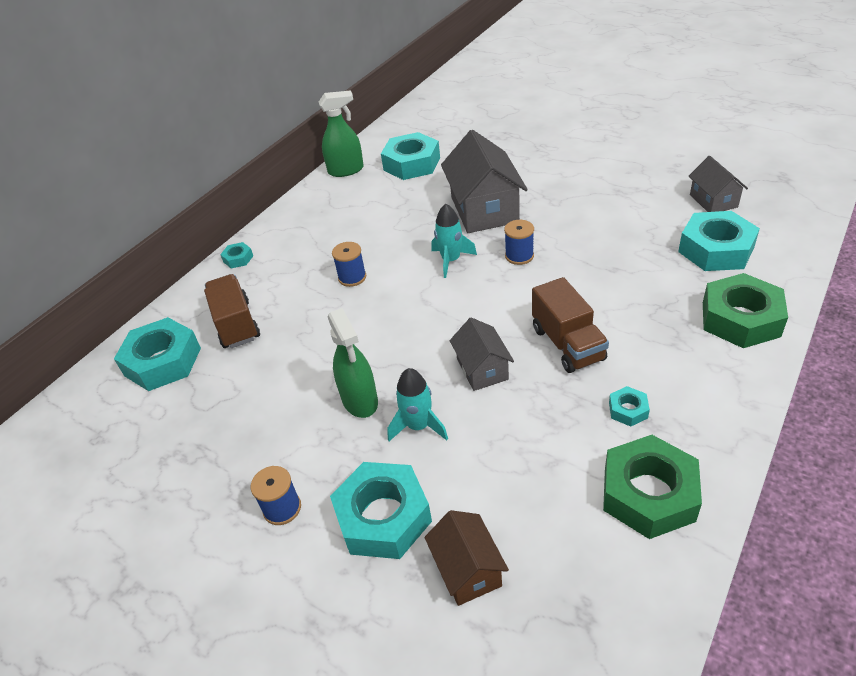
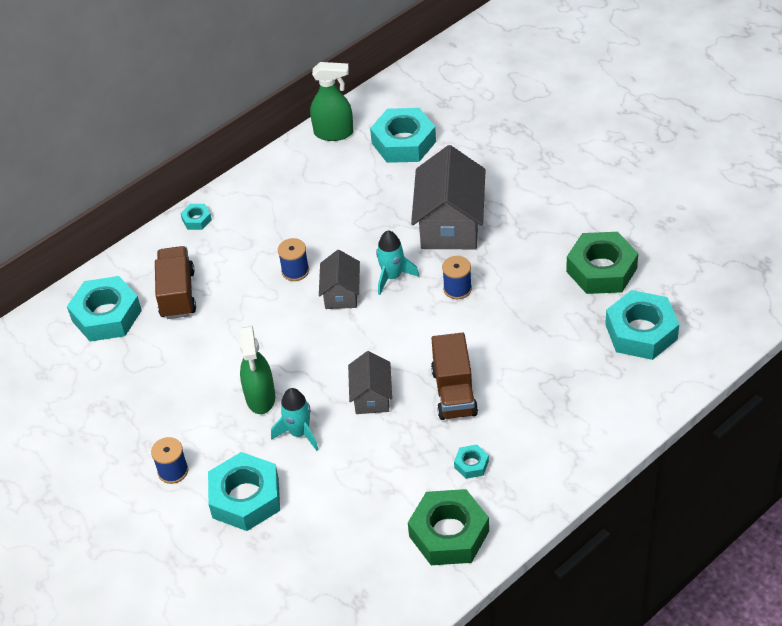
camera: 15 degrees right, 5 degrees up
brown house [424,510,509,606] -> none
grey house [689,156,748,212] -> grey house moved to [319,250,360,309]
green nut [703,273,788,348] -> green nut moved to [566,232,638,294]

